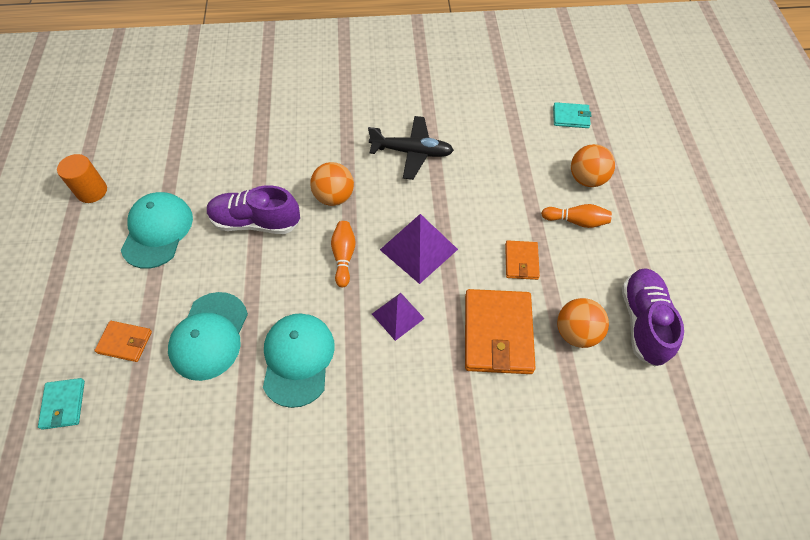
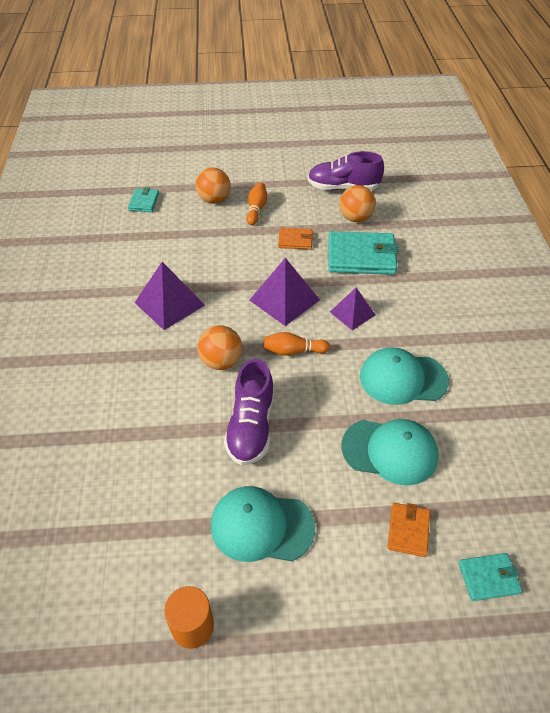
camera: 90 degrees left, 10 degrees down
black plane [368,116,454,180] -> purple pyramid [134,262,205,330]
orange wallet [465,289,536,374] -> turquoise wallet [328,231,399,275]

